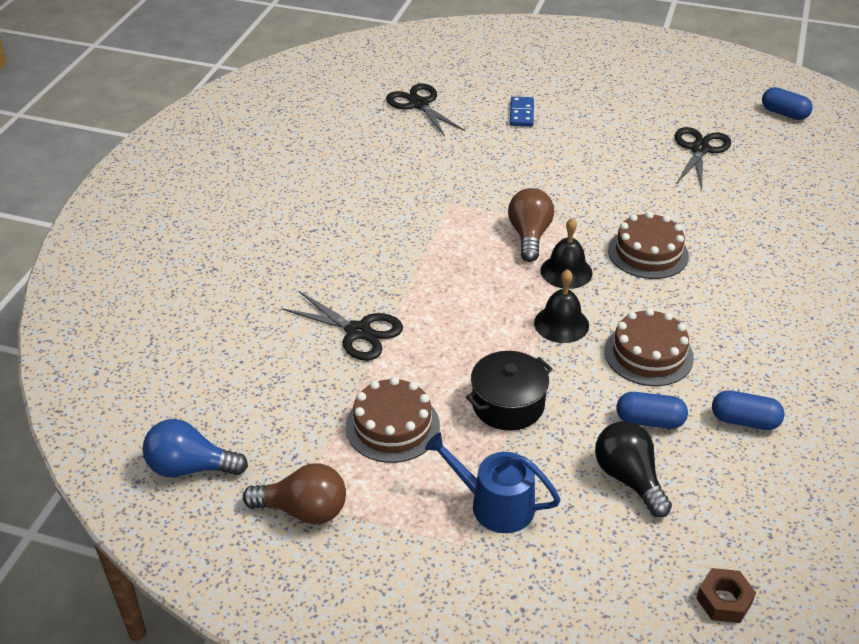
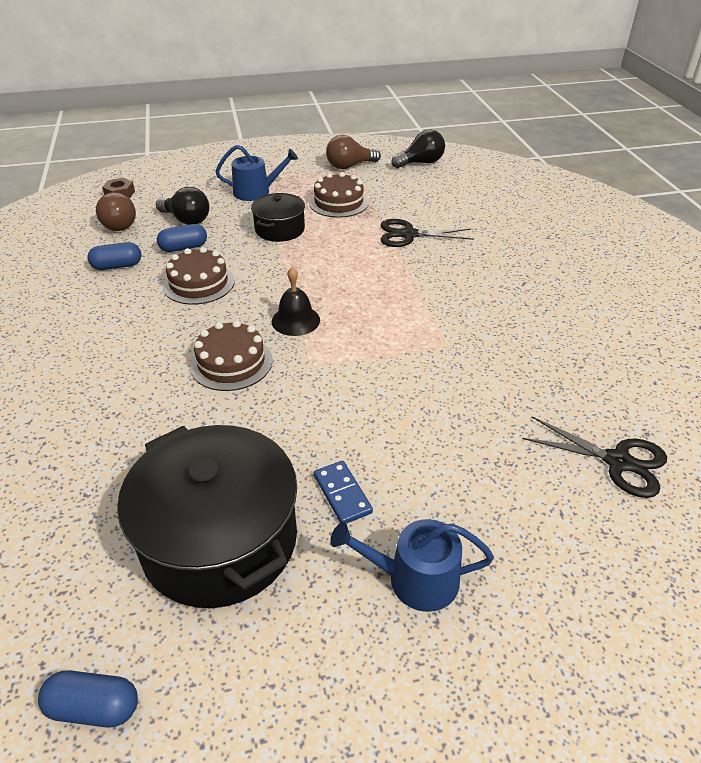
camera: 150 degrees right, 0 degrees up
blue light bulb [142,419,248,477] -> black light bulb [391,129,445,168]
brown light bulb [508,188,554,262] -> brown light bulb moved to [96,192,136,231]
blue domino [510,97,534,127] -> blue domino moved to [314,461,373,524]
black bell [534,269,589,343] -> none
black scissors [675,127,731,189] -> black pot [117,425,297,608]
none -> blue watering can [330,519,494,612]

